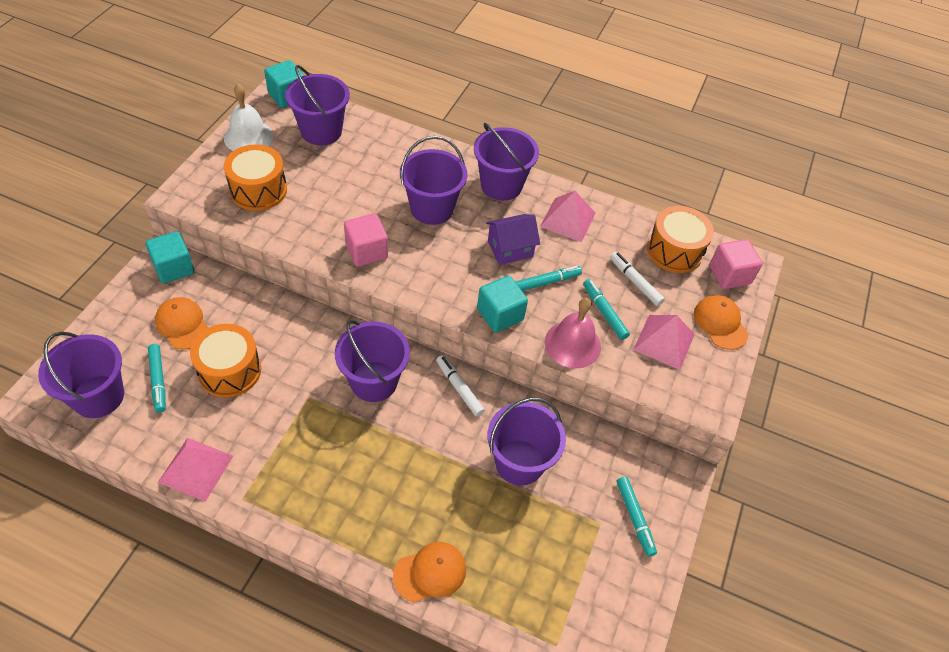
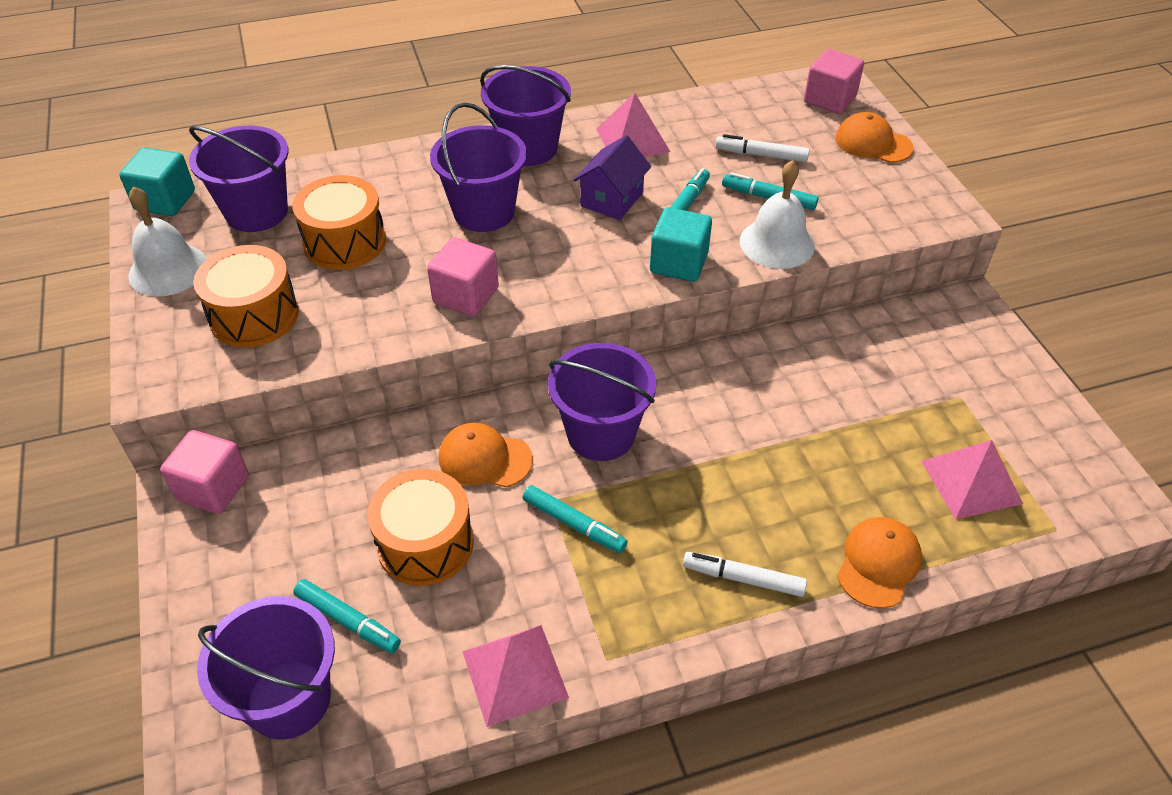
camera: 35 degrees left, 5 degrees down
turquoise cube [146,231,194,284] -> pink cube [160,430,249,514]
orange cap [155,297,208,350] -> orange cap moved to [439,423,533,487]
white marker [436,355,485,417] -> white marker moved to [683,552,807,597]
purple bucket [488,398,566,485] -> none
pink bell [545,298,601,368] -> white bell [740,160,815,269]
turquoise marker [617,477,657,557] -> turquoise marker moved to [523,485,627,553]
pink pyramid [633,315,695,370] -> pink pyramid moved to [921,440,1023,520]
orange drum [647,206,714,273] -> orange drum moved to [293,175,386,270]

